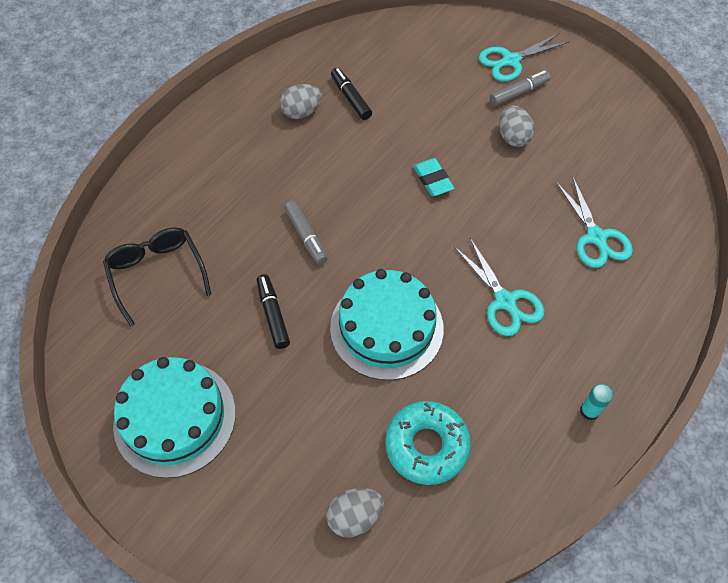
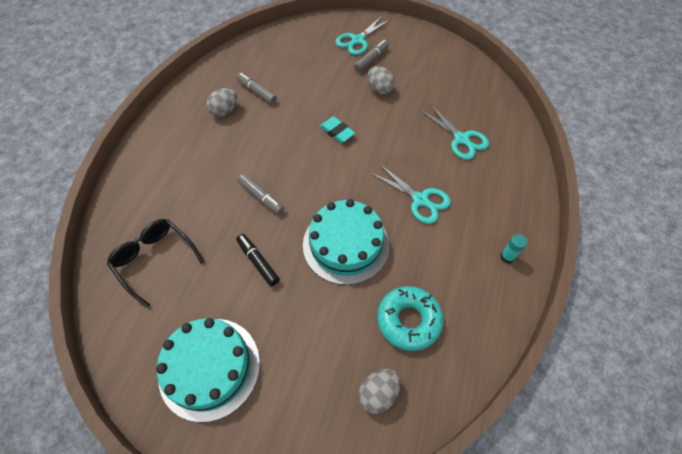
camera: 20 degrees left, 0 degrees up
black marker [331,68,372,120] -> grey marker [236,73,277,104]

